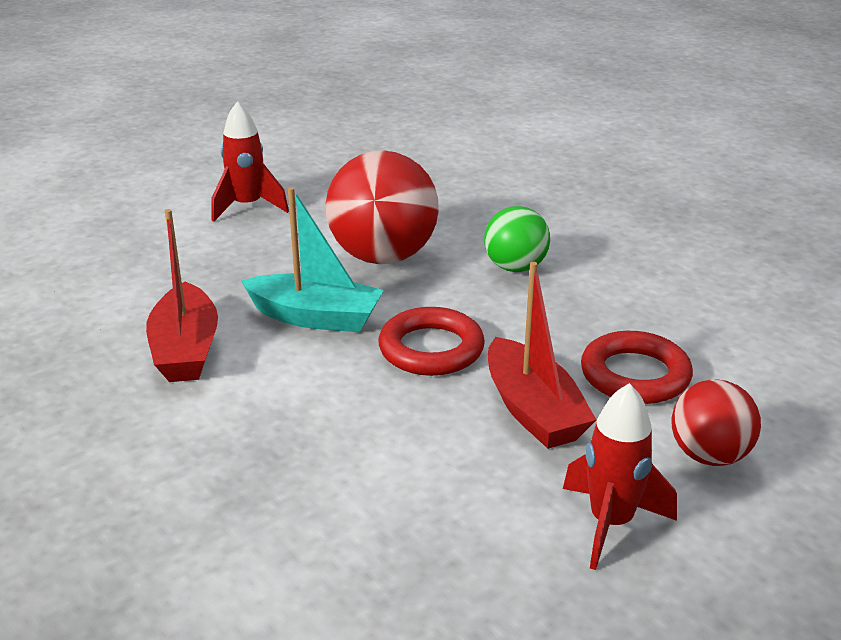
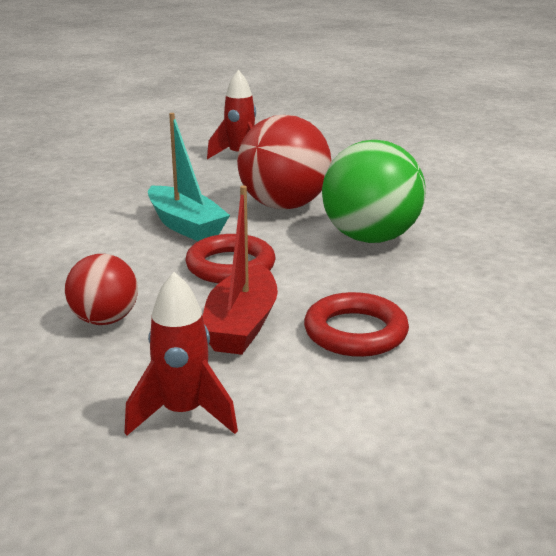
camera: 35 degrees right, 5 degrees down
red boat [146,209,218,382] -> none
green ball [484,206,550,272] -> green ball [322,140,426,243], size x1.72
red ball [672,379,761,466] -> red ball moved to [65,254,138,325]

